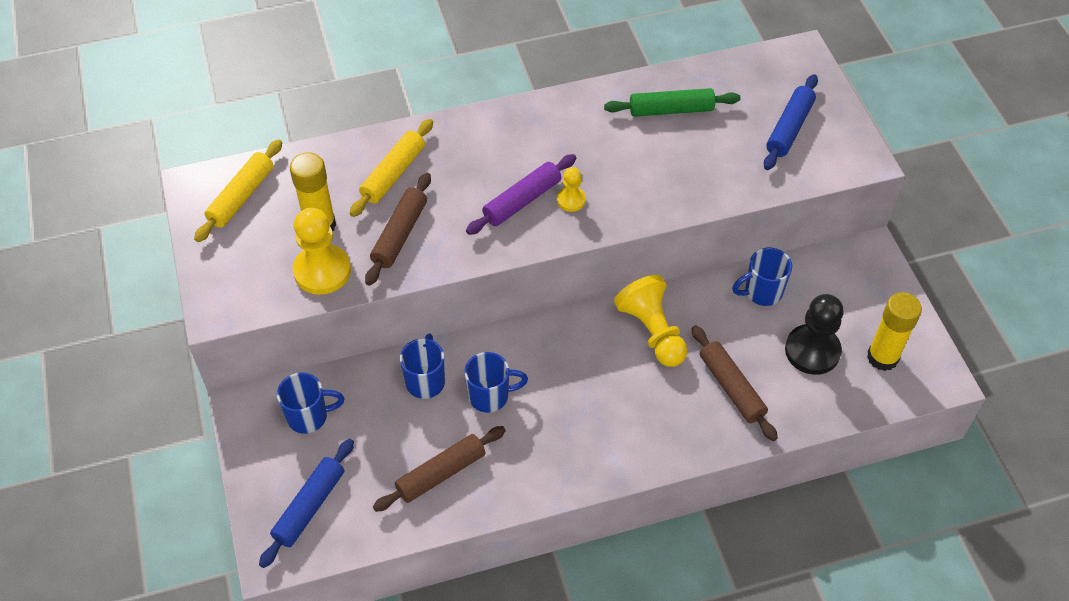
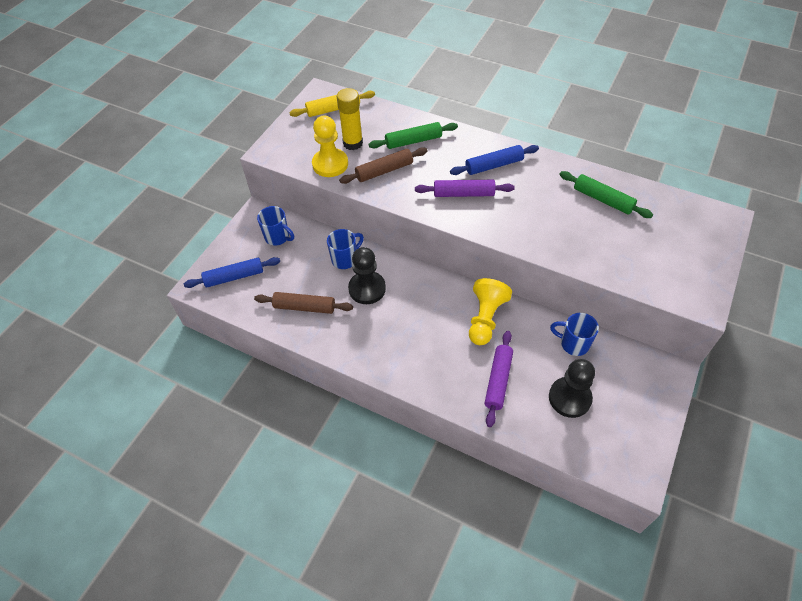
camera: 45 degrees right, 0 degrees up
yellow rolling pin [350,119,433,217] -> green rolling pin [369,122,458,149]
blue mug [465,352,528,413] -> black pawn [348,247,386,304]
yellow pawn [557,167,586,212] -> none
brown rolling pin [691,325,778,441] -> purple rolling pin [485,331,513,427]
blue rolling pin [764,74,818,170] -> blue rolling pin moved to [450,145,539,175]
yellow glue stick [867,292,922,371] -> none

